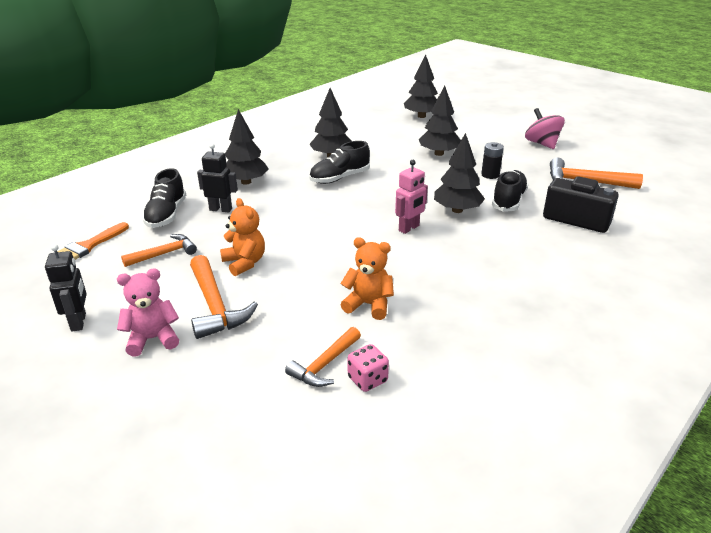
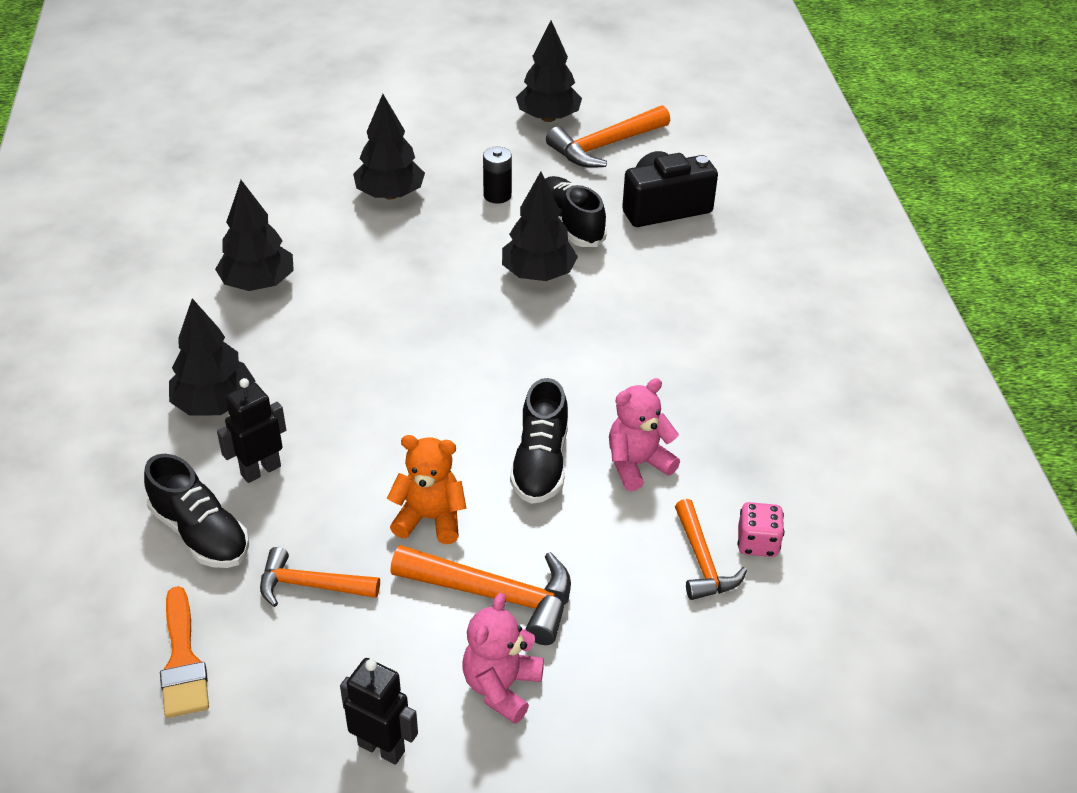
camera: 50 degrees left, 10 degrees up
orange hammer [121,234,197,267] -> orange hammer turned 90 degrees counterclockwise [260,547,380,607]
black shoe [309,141,370,184] -> black shoe moved to [510,378,568,504]
orange teddy bear [340,237,394,320] -> pink teddy bear [609,378,680,491]
pink robot [395,160,428,234] -> none
black tree [404,54,438,118] -> black tree moved to [516,20,582,122]
pink spinning top [525,108,565,149] -> none

